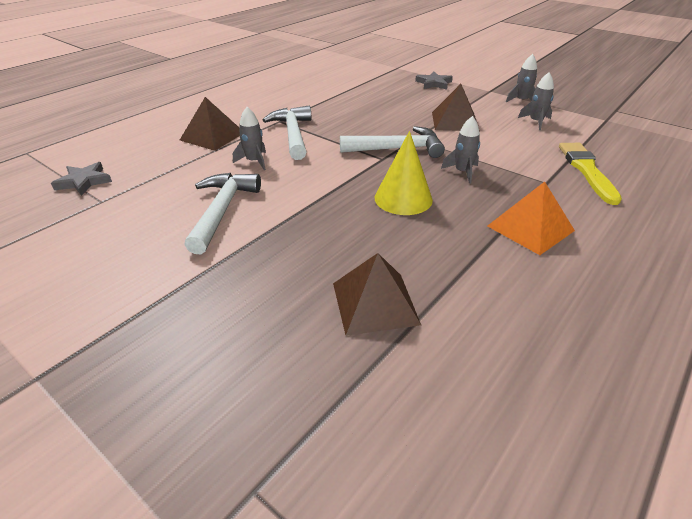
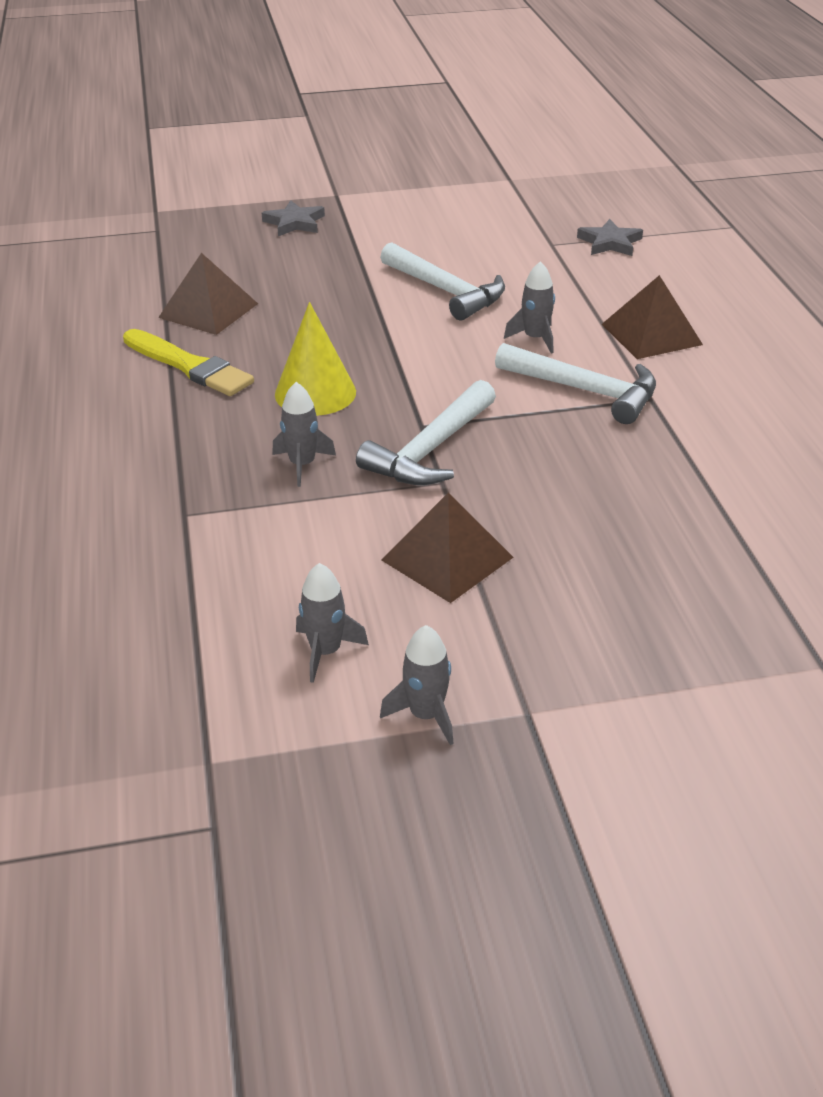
camera: 130 degrees right, 0 degrees up
grey star [415,71,453,90] -> grey star moved to [262,200,325,236]
orange pyramid [488,182,575,255] -> none
yellow brush [559,143,622,205] -> yellow brush moved to [123,329,254,396]

